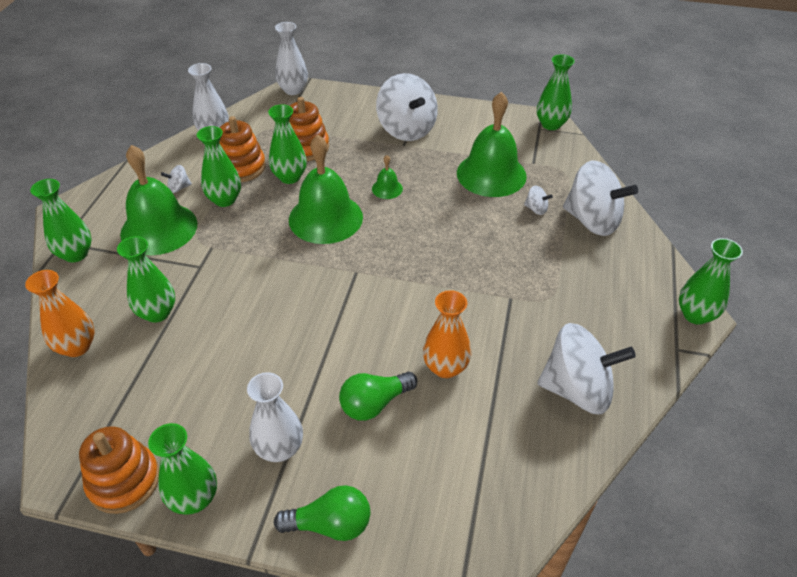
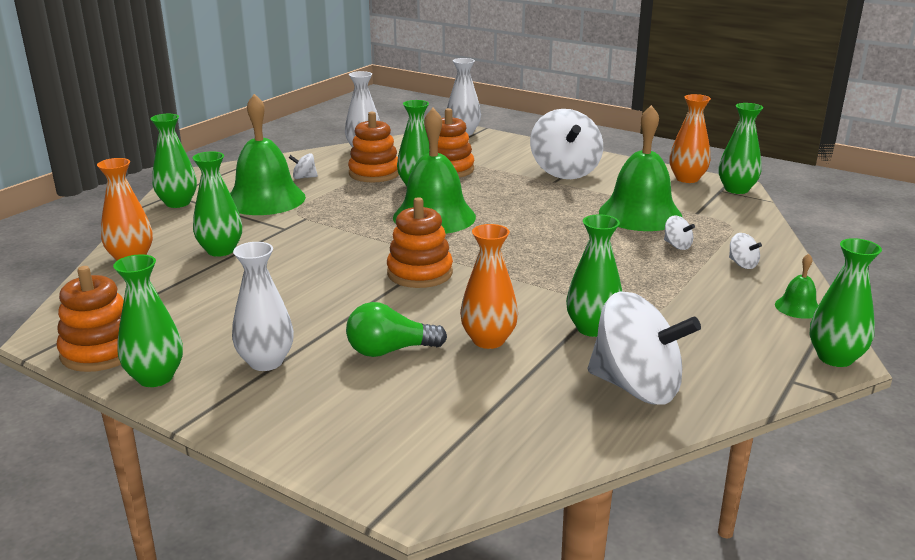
camera: 20 degrees right, 20 degrees down
green vase [197,126,241,207] -> green vase moved to [566,214,623,337]
green light bulb [274,485,370,541] -> none
green bell [372,155,403,199] -> green bell moved to [775,254,818,319]
white spinning top [563,161,638,236] -> white spinning top [729,233,762,269], size x0.41
none -> orange stacking toy [387,197,453,288]
none -> orange vase [669,94,711,183]

